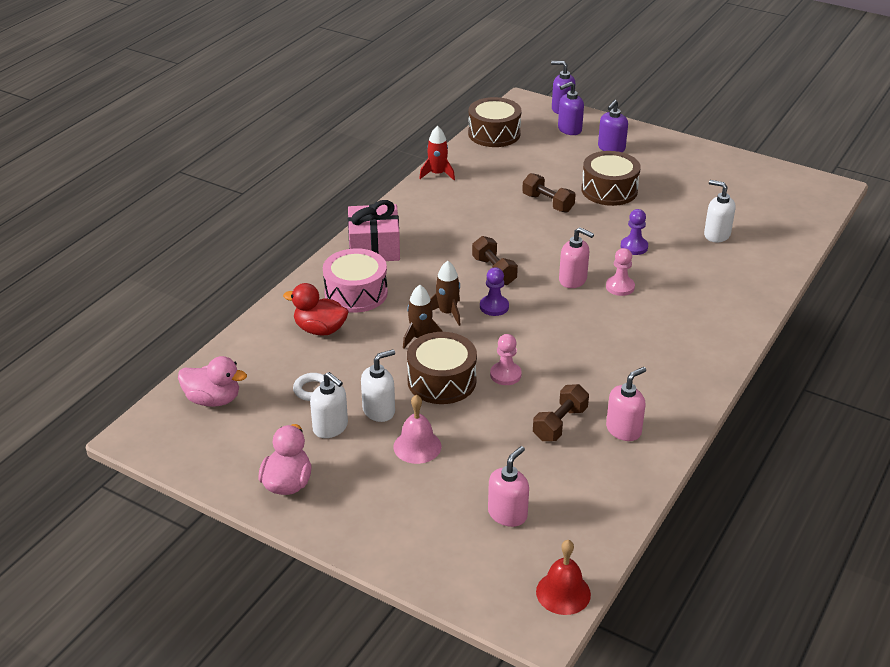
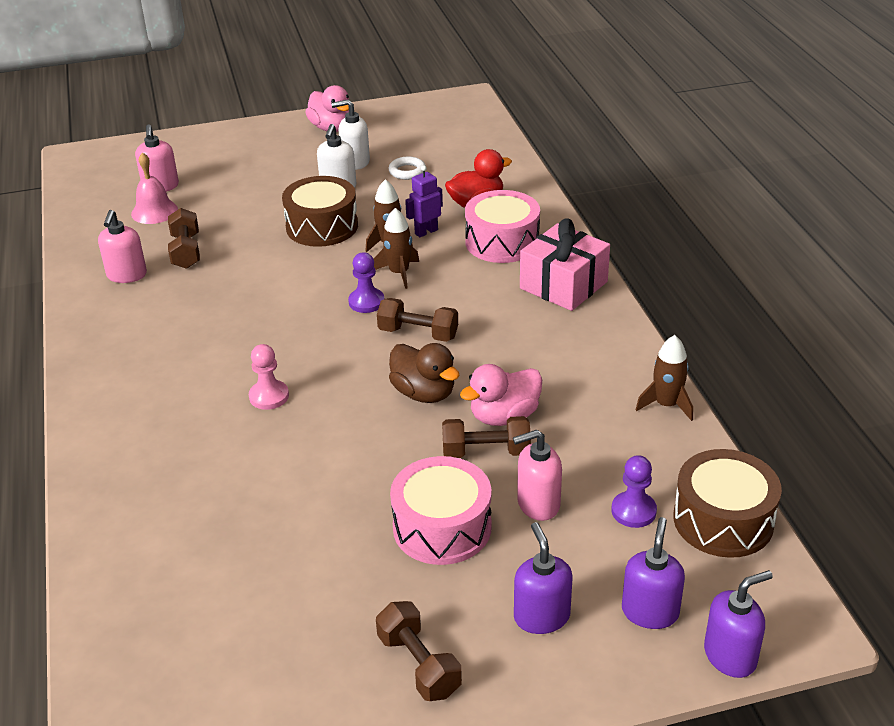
camera: 135 degrees right, 0 degrees up
pink duck [178,356,247,407] -> pink duck moved to [460,364,542,426]
pink bell [393,395,441,464] -> pink bell moved to [131,152,178,224]
red rocket [419,126,455,180] -> brown rocket [636,335,693,421]
pink pawn [490,334,522,385] -> none
red bell [536,540,591,615] -> none
pink soap dispenser [559,227,594,288] -> pink soap dispenser moved to [513,430,562,521]
brown drum [582,151,641,206] -> pink drum [390,456,492,565]
purple pawn [621,209,648,255] -> purple pawn moved to [611,455,657,528]
white soap dispenser [704,180,735,243] -> none
none -> brown dumbbell [376,601,462,701]
none -> brown duck [389,343,460,403]
none -> purple robot [405,165,443,237]

